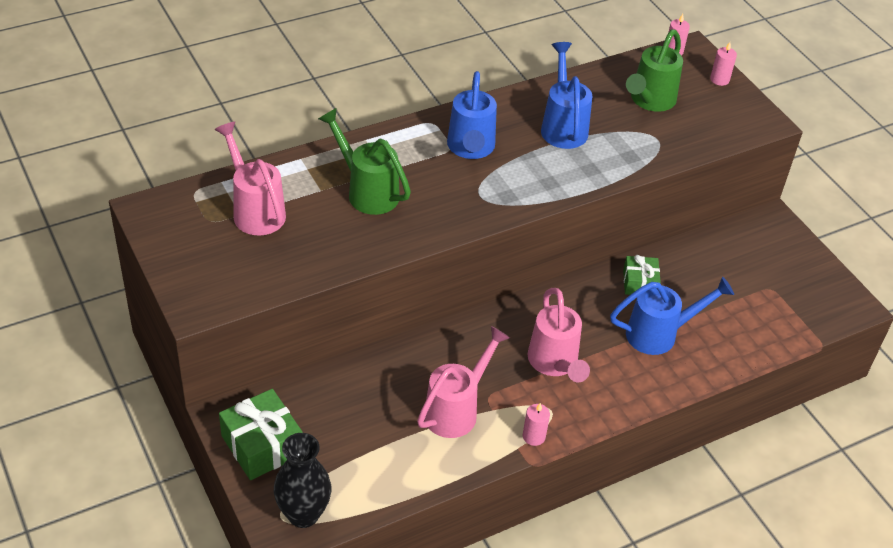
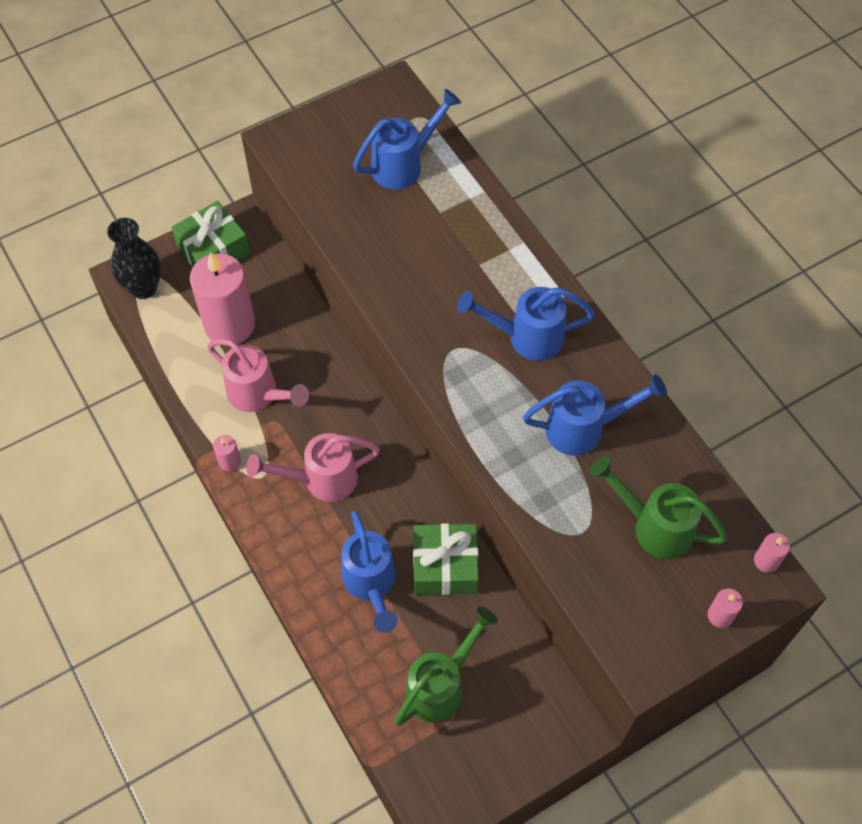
camera: 90 degrees right, 15 degrees up
pink watering can [214,122,286,235] -> blue watering can [353,89,461,189]
green watering can [318,108,411,215] -> green watering can moved to [394,607,498,726]
green gift [623,255,661,295] -> green gift [413,523,479,595], size x1.64
none -> pink candle [190,252,255,346]

